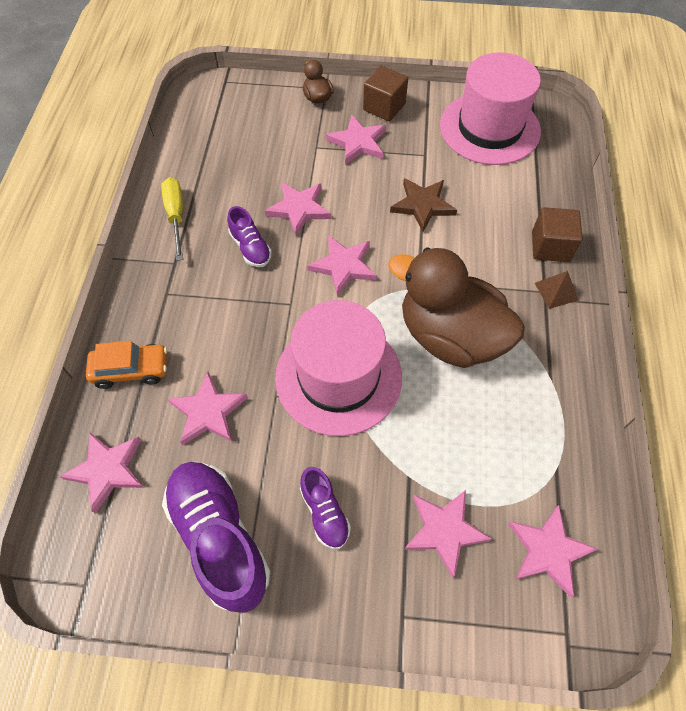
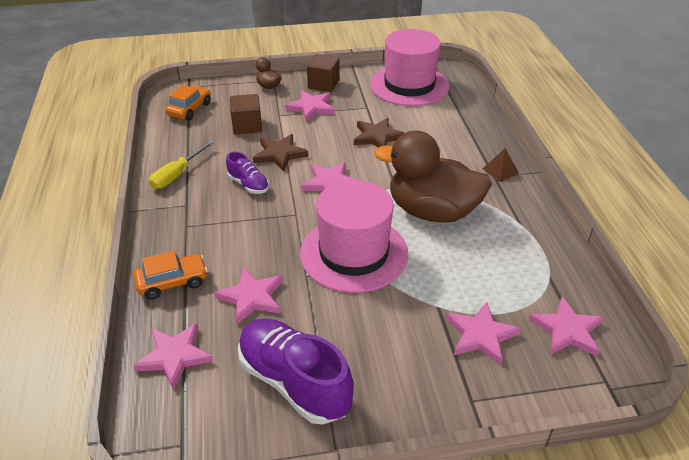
camera: 15 degrees left, 20 degrees down
yellow screwdriver [161,178,183,261] -> yellow screwdriver turned 120 degrees counterclockwise [149,140,214,189]
pink star [265,182,331,236] -> brown star [253,134,308,171]
purple shoe [300,467,351,549] -> none
brown cube [532,207,583,262] -> brown cube moved to [230,94,262,134]
none -> orange car [166,85,211,121]

